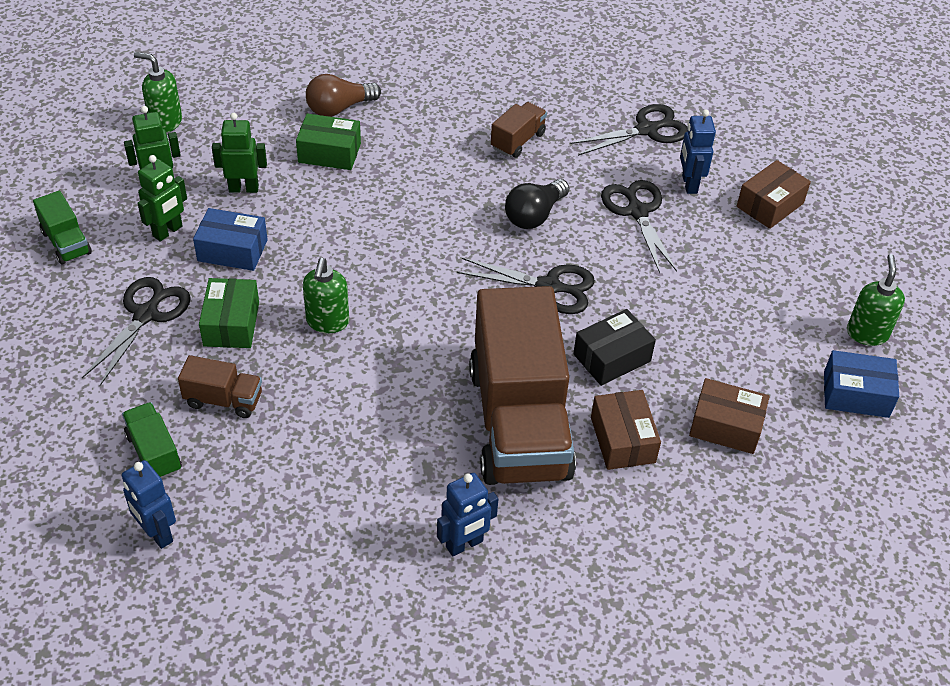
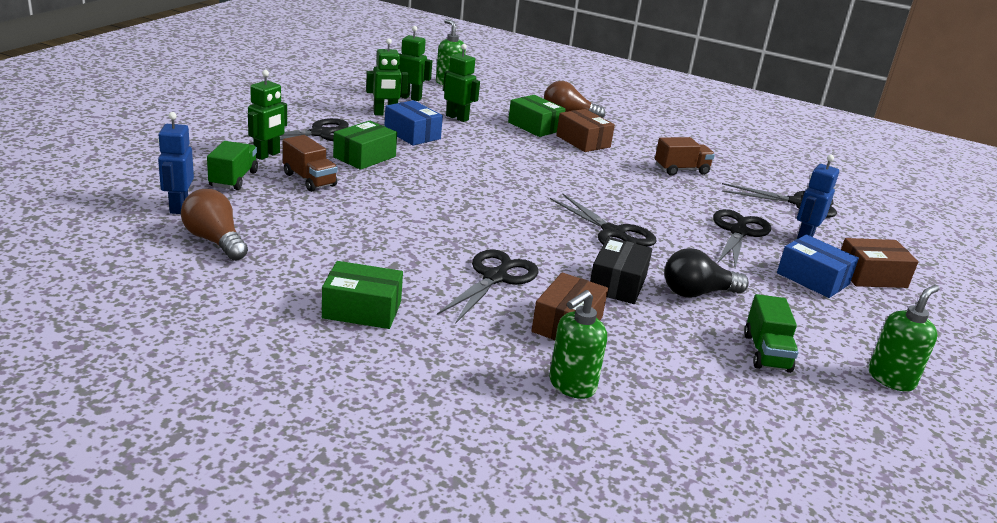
camera: 35 degrees right, 20 degrees down
green truck [33,191,92,265] -> green truck moved to [744,294,799,373]
green soap dispenser [303,258,349,333] -> green soap dispenser moved to [549,290,607,399]
blue robot [437,473,498,556] -> green box [322,261,403,329]
brown truck [469,286,576,485] -> black scissors [437,249,539,324]
black light bulb [505,179,569,229] -> black light bulb moved to [664,248,749,298]
black box [573,309,656,386] -> black box turned 75 degrees counterclockwise [590,237,652,304]
brown box [689,378,769,454] -> brown box moved to [556,109,615,152]
blue box [824,350,899,418] -> blue box moved to [777,235,859,298]
none -> brown light bulb [181,189,248,261]
none -> green robot [248,70,287,160]

